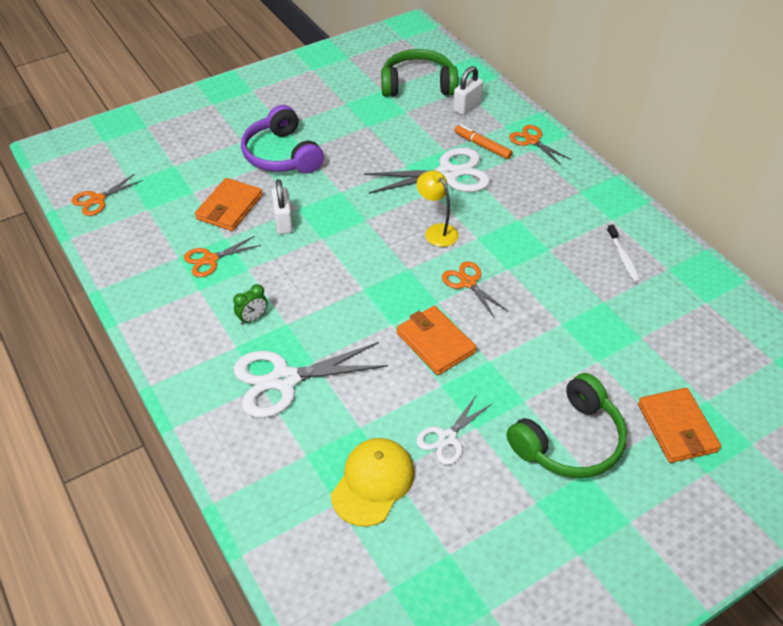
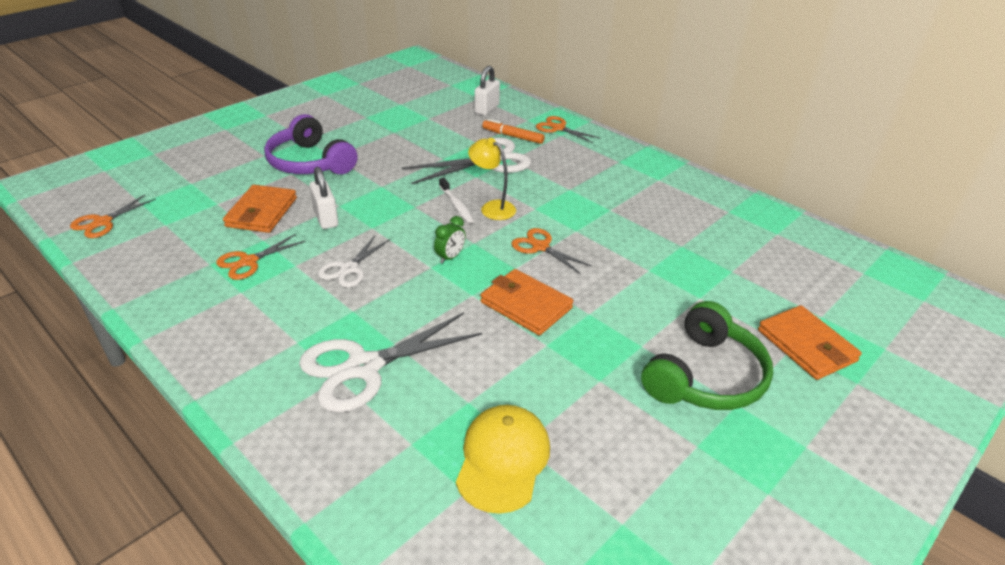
camera: 15 degrees left, 10 degrees down
green clock [233,284,268,325] -> green clock moved to [434,216,466,264]
green headphones [381,49,458,97] -> none
white scissors [416,394,492,465] -> white scissors moved to [318,235,390,288]
white toothbrush [607,225,641,282] -> white toothbrush moved to [439,178,474,223]

